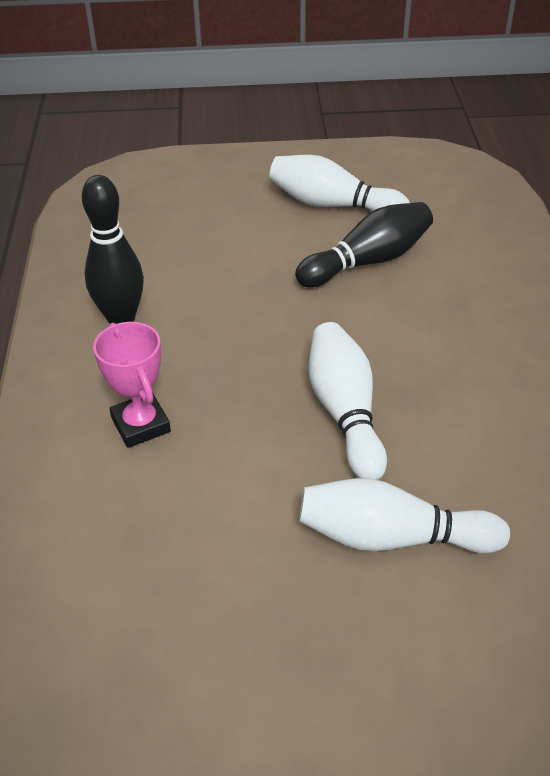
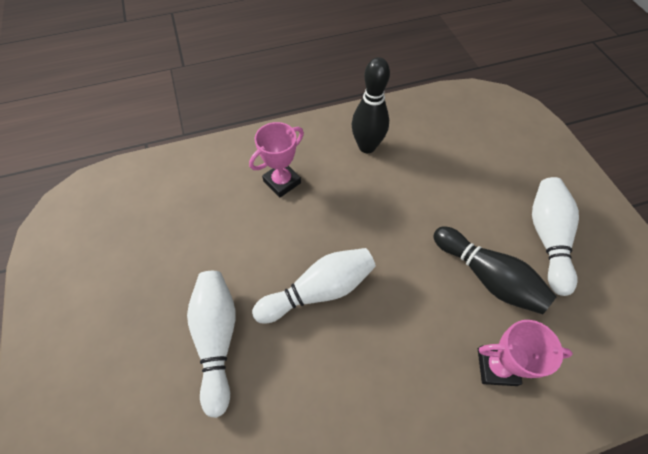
camera: 75 degrees right, 15 degrees up
none -> pink trophy [478,320,573,386]

